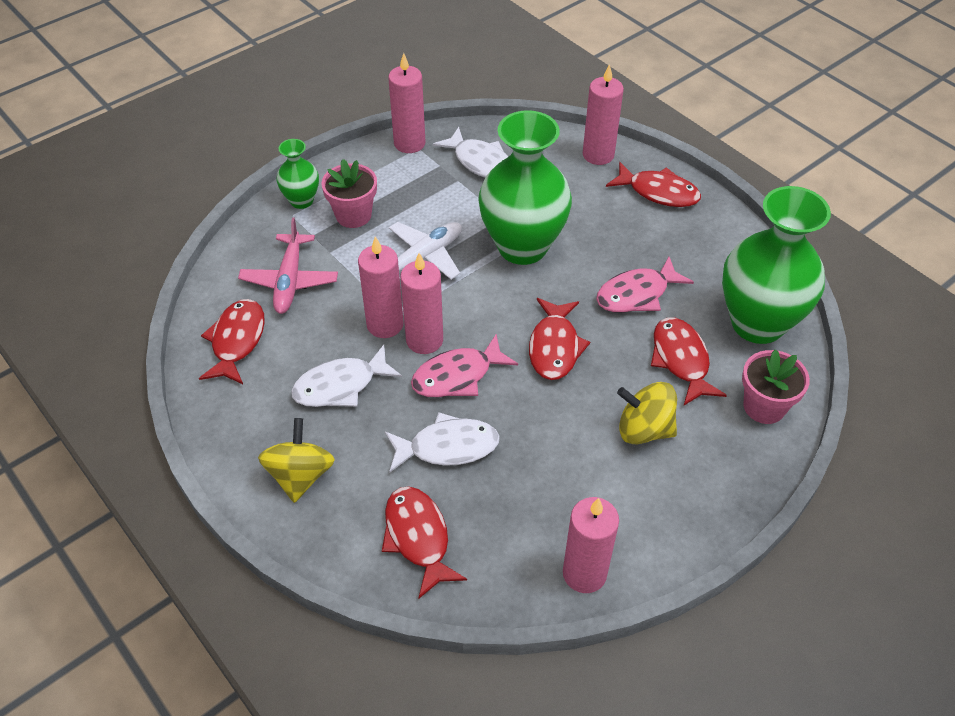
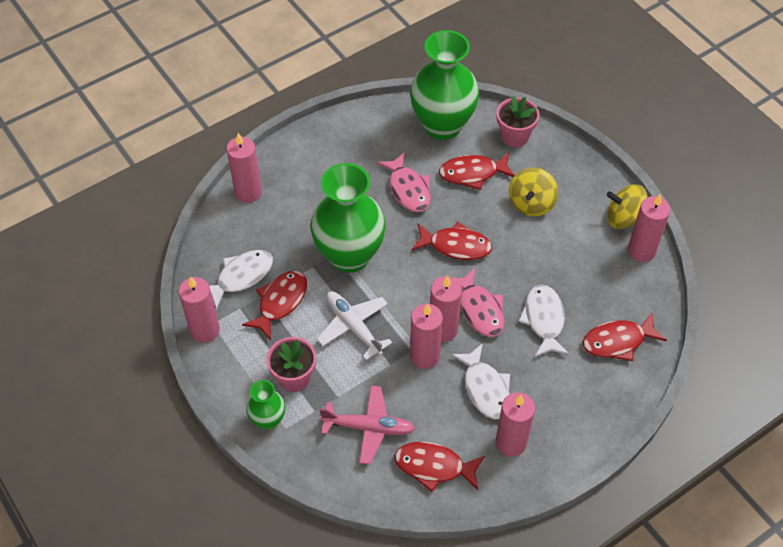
camera: 85 degrees left, 5 degrees up
yellow spinning top [258,418,335,503] -> yellow spinning top moved to [607,184,648,229]
red fish [606,162,701,207] -> red fish moved to [242,271,307,340]
none -> pink candle [495,392,535,457]

